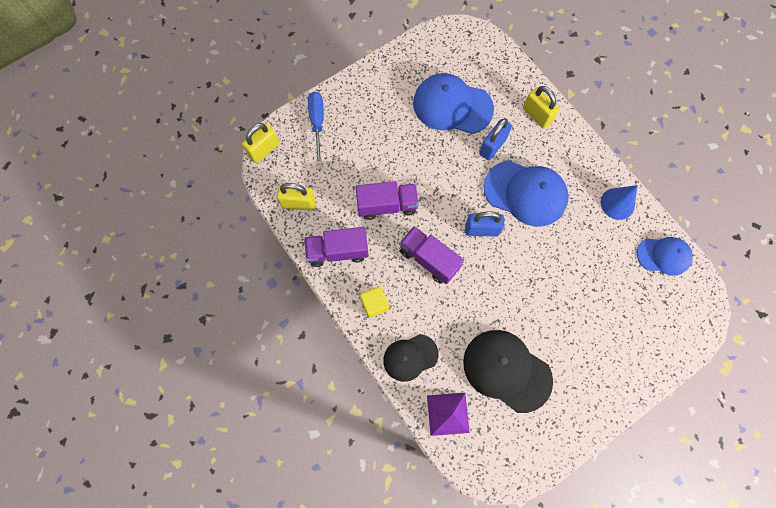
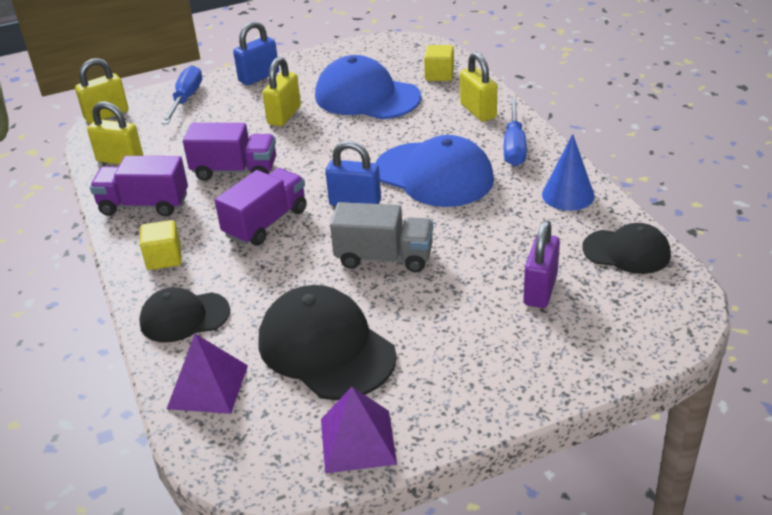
camera: 15 degrees right, 35 degrees down
purple truck [399,226,464,284] -> purple truck turned 75 degrees clockwise [215,168,307,246]
blue padlock [479,118,512,160] -> blue padlock moved to [233,21,279,85]
blue cap [637,237,693,276] -> black cap [582,223,671,274]
none -> yellow padlock [262,57,301,126]
none -> purple pyramid [321,387,397,474]
none -> grey truck [330,202,433,272]
none -> yellow cube [424,45,454,81]
none -> blue screwdriver [504,99,527,166]
none -> purple padlock [523,220,560,308]

